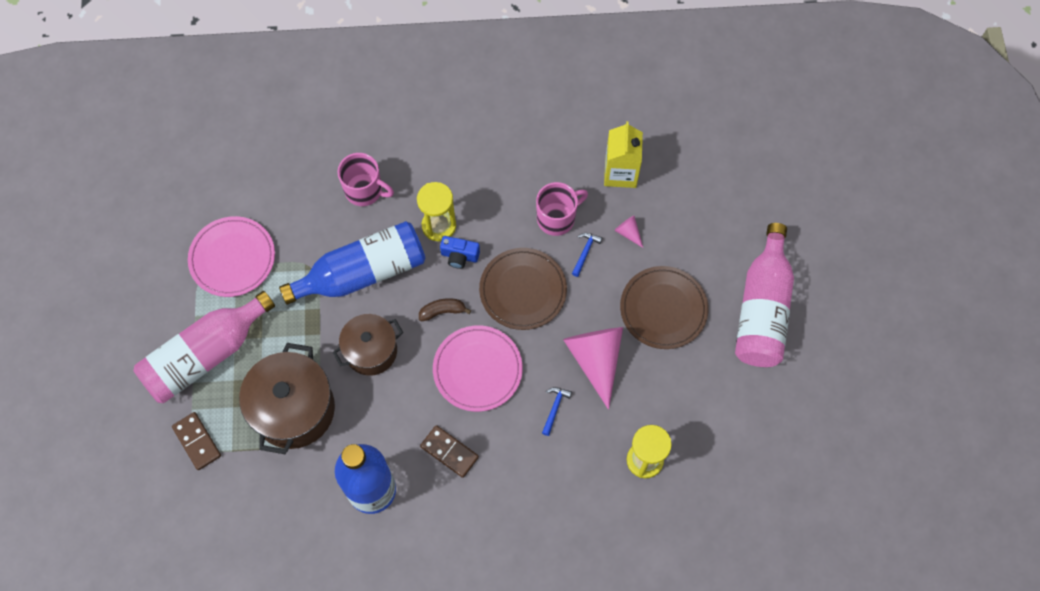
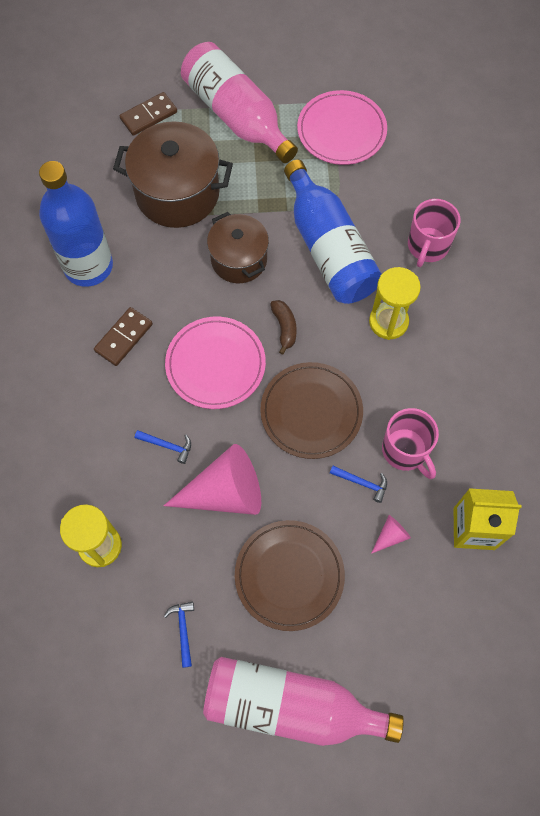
camera: 90 degrees right, 0 degrees up
blue camera [440,236,480,269] -> none
none -> blue hammer [164,602,194,668]

